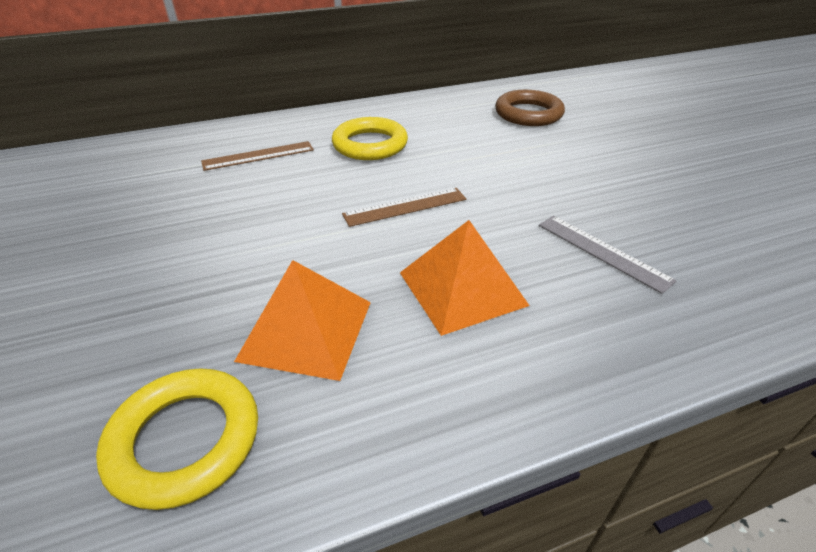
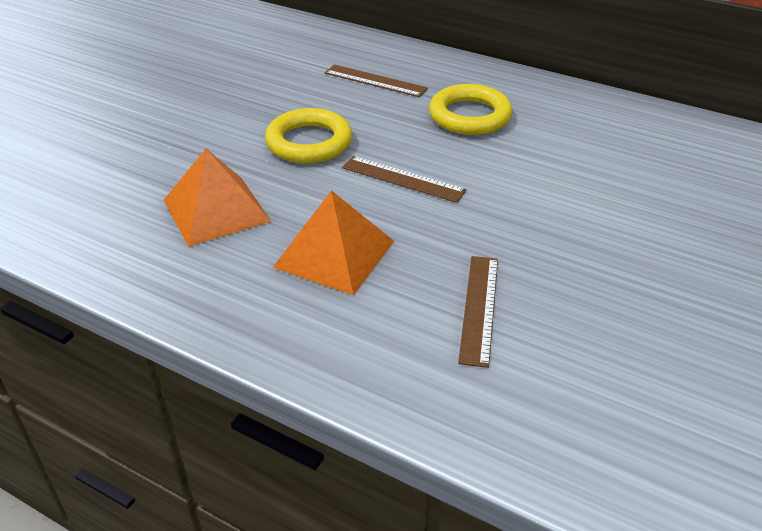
camera: 50 degrees right, 0 degrees up
yellow ring [96,368,258,510] -> yellow ring moved to [265,108,352,163]
brown ring [495,90,565,126] -> none
grey ruler [539,216,677,294] -> brown ruler [458,256,498,368]

